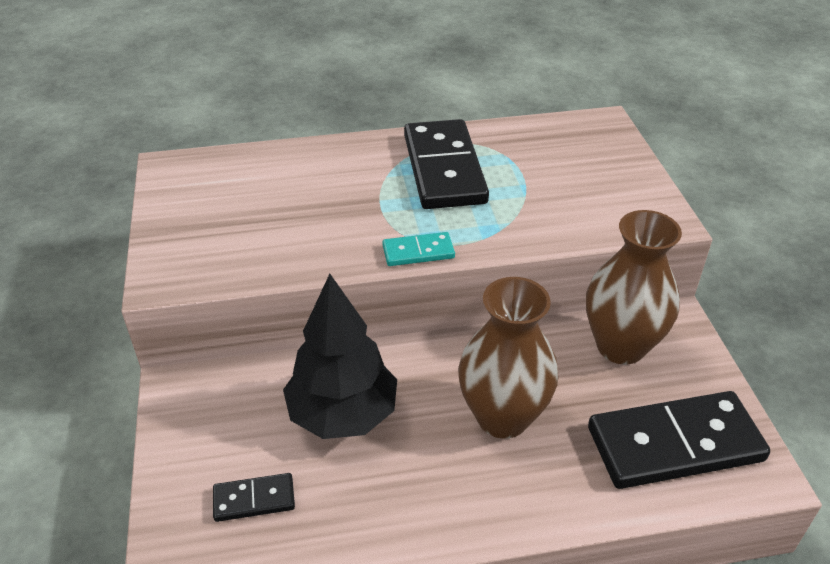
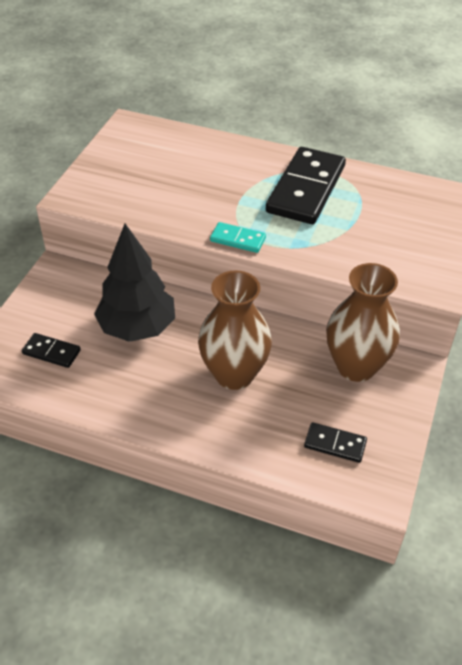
camera: 30 degrees right, 5 degrees up
black domino [588,391,770,489] -> black domino [304,422,367,463], size x0.47

